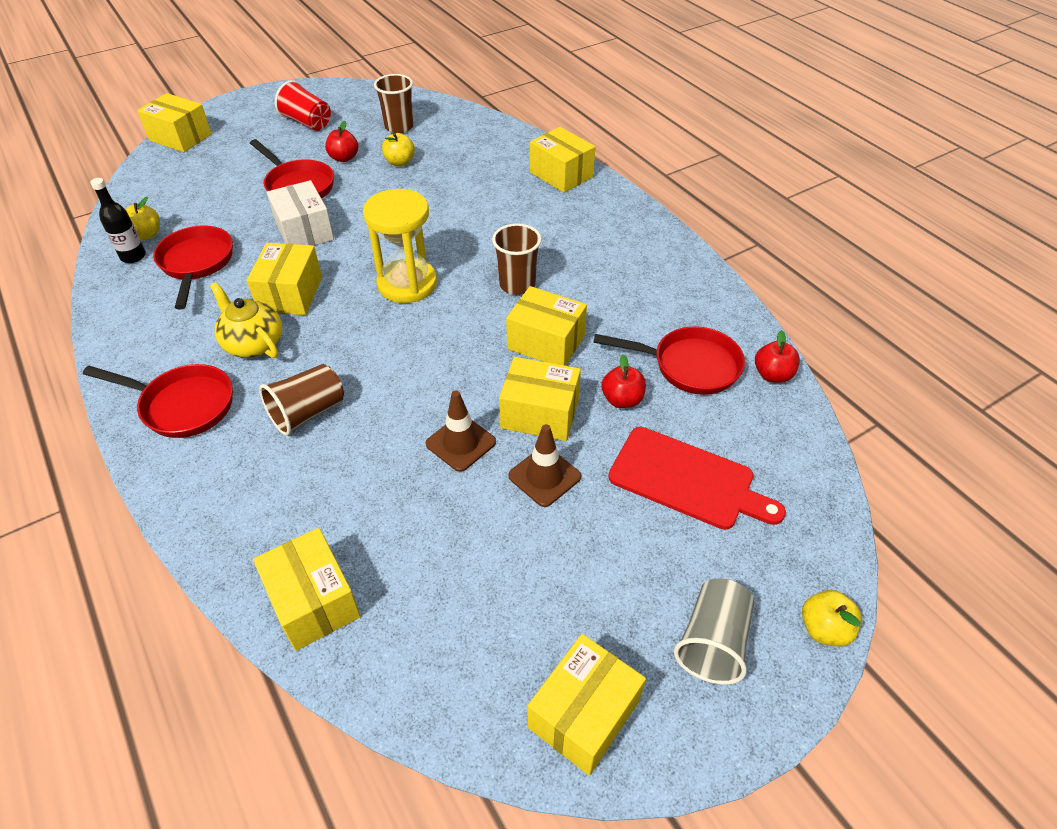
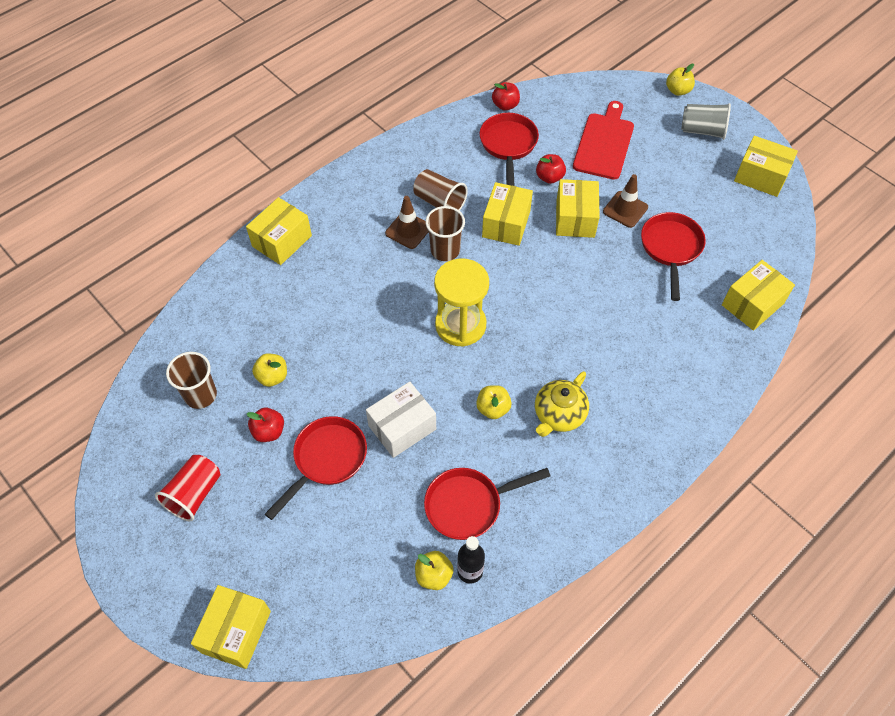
camera: 100 degrees left, 10 degrees up
red pan [83,364,233,438] -> red pan moved to [641,212,706,301]
yellow box [247,243,322,315] -> yellow apple [476,385,512,419]
brown cup [259,364,344,436] -> brown cup moved to [413,169,468,211]
brown traffic cone [426,390,496,472] -> brown traffic cone moved to [385,196,429,249]

